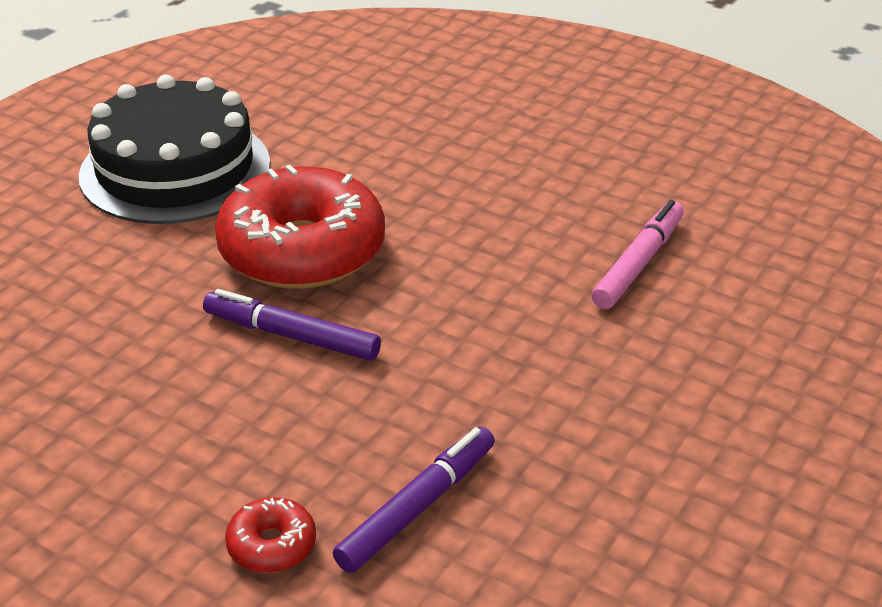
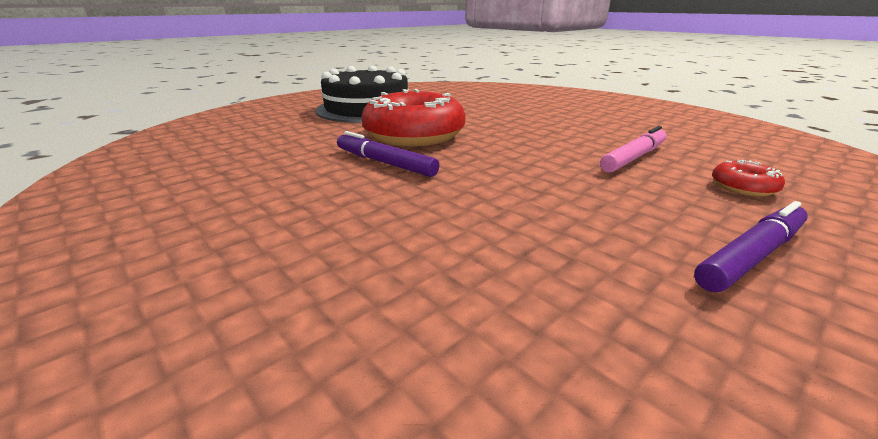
camera: 15 degrees right, 10 degrees down
red donut [225,497,316,573] -> red donut moved to [712,160,785,197]
purple marker [333,427,495,573] -> purple marker moved to [694,201,808,292]

